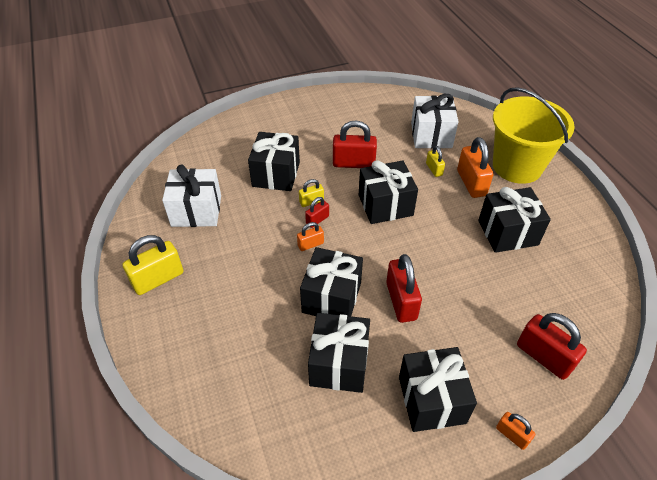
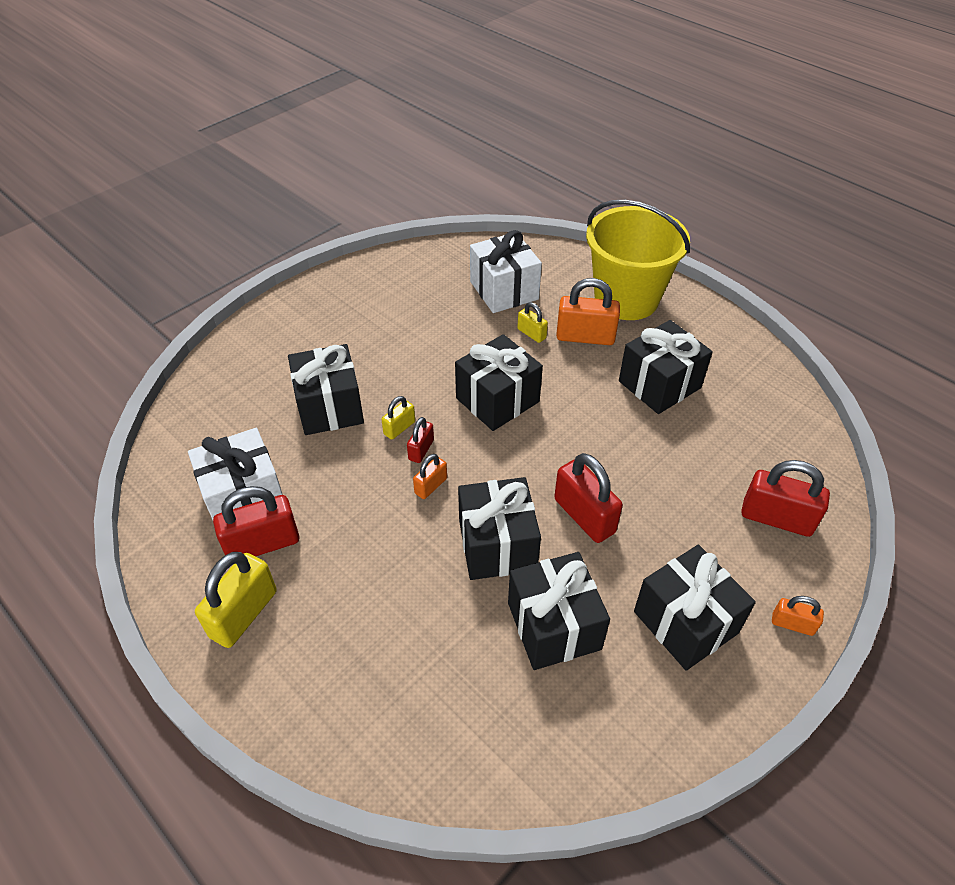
camera: 25 degrees left, 0 degrees up
red padlock [333,120,377,168] -> red padlock moved to [213,486,299,557]
orange padlock [457,137,494,198] -> orange padlock turned 45 degrees counterclockwise [556,278,620,345]

